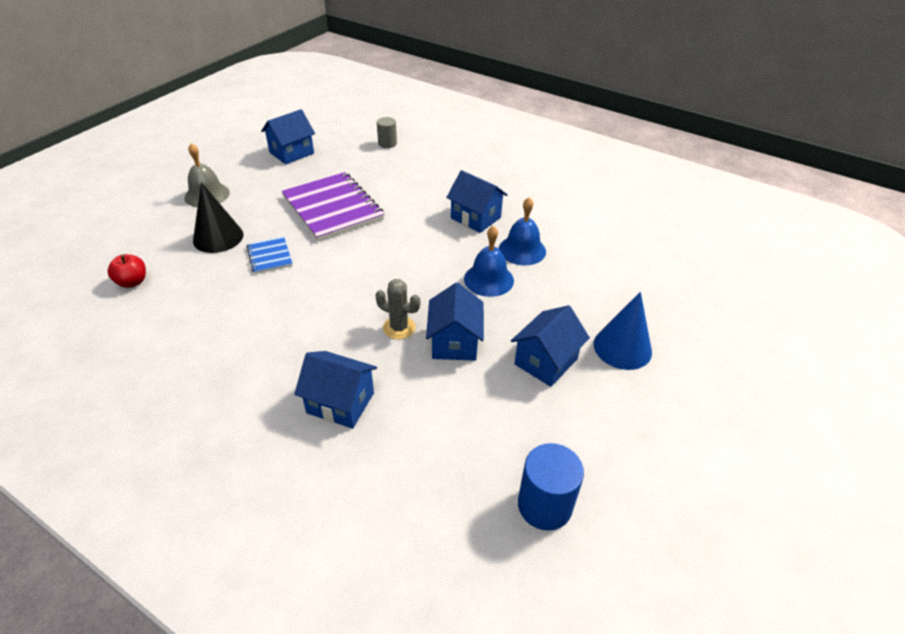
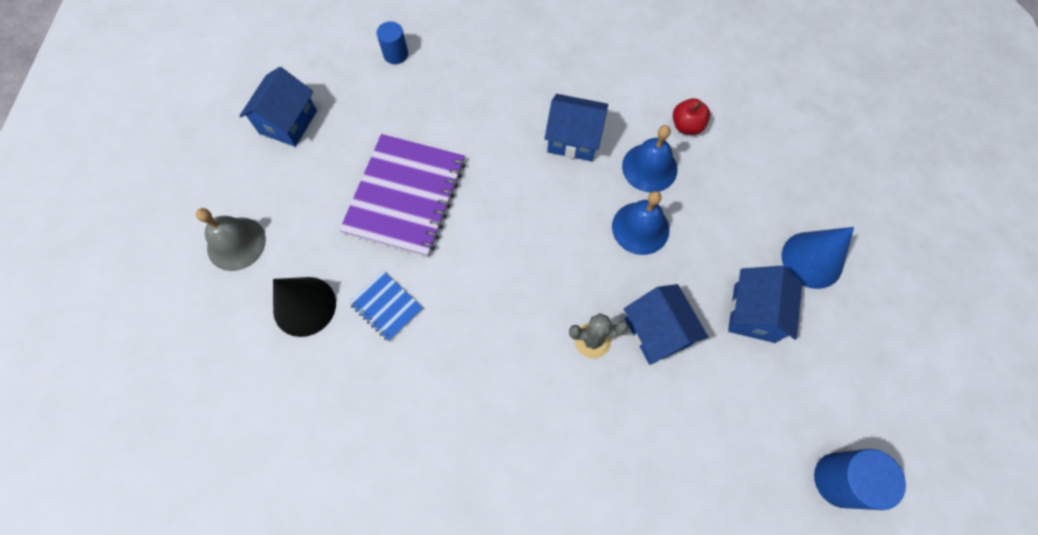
camera: 25 degrees left, 25 degrees up
red apple [108,254,146,288] -> red apple moved to [673,98,710,135]
purple notebook [282,172,384,241] -> purple notebook turned 75 degrees clockwise [339,134,465,257]
blue house [294,351,377,429] -> none
grey cylinder [377,117,397,148] -> blue cylinder [377,21,408,64]

